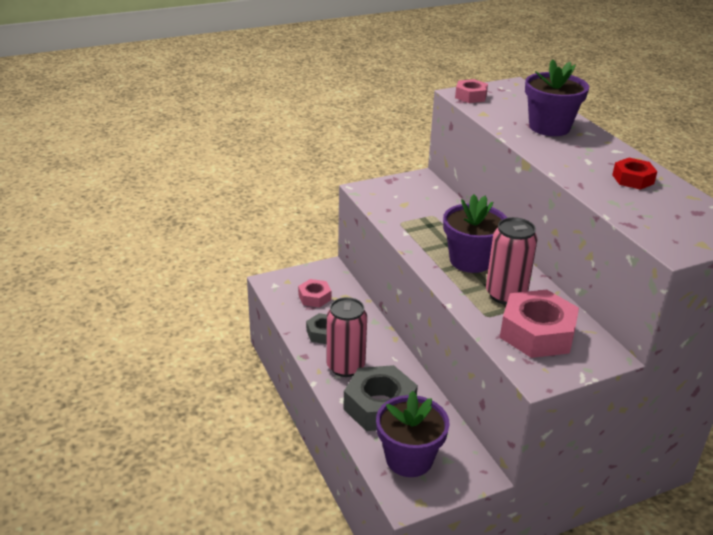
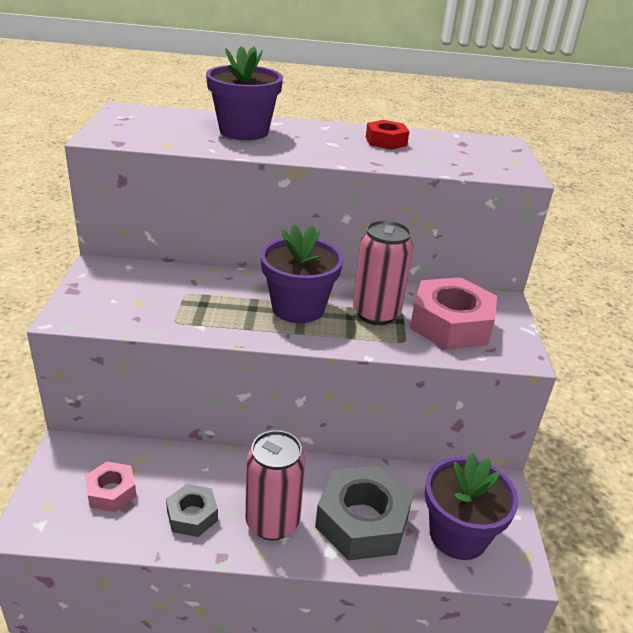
camera: 65 degrees left, 0 degrees up
pink nut [455,79,488,103] -> none

